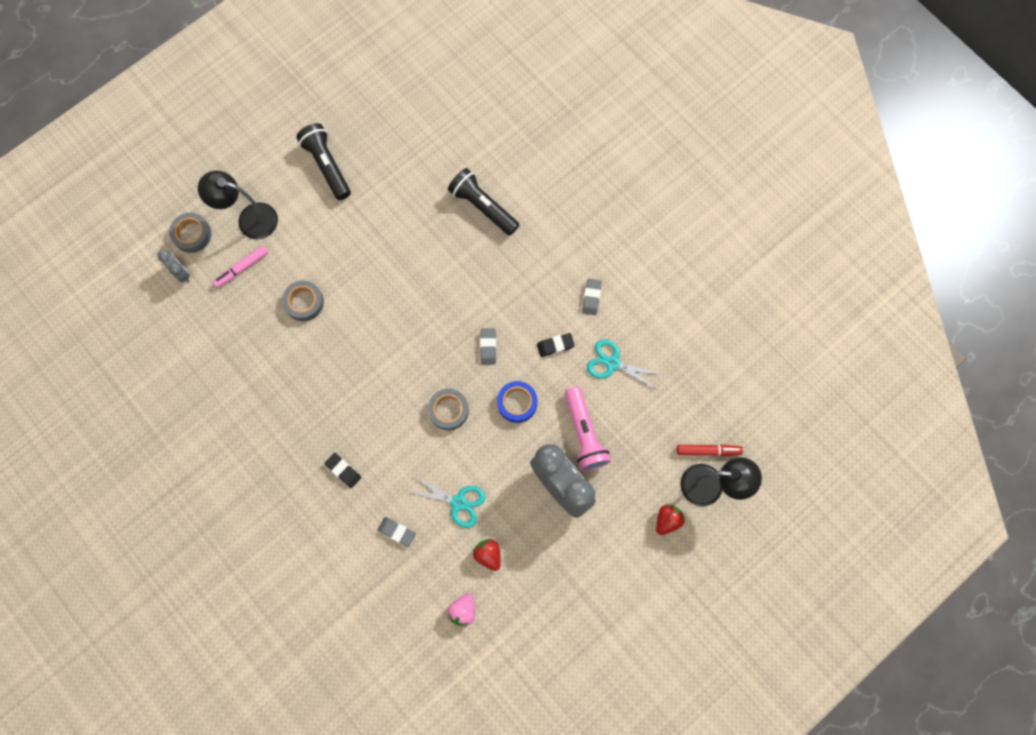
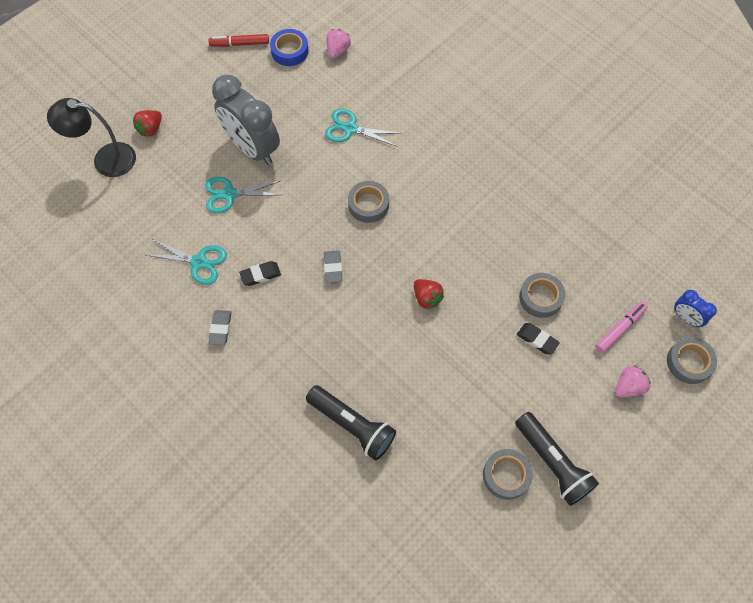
camera: 175 degrees right, 10 degrees down
grey clock [158,249,190,283] -> blue clock [674,290,717,327]
black lamp [198,171,278,240] -> pink strawberry [615,365,651,398]
black eraser [324,453,361,488] -> black eraser moved to [517,323,560,355]
grey eraser [378,517,416,547] -> none
red strawberry [473,539,501,571] -> red strawberry moved to [414,279,444,309]
blue tape [497,381,537,423] -> blue tape moved to [270,29,309,66]
pink flashlight [565,387,611,471] -> turquoise scissors [205,177,282,213]
red marker [677,445,743,456] -> red marker moved to [208,34,269,47]
none -> grey tape [483,449,533,500]

